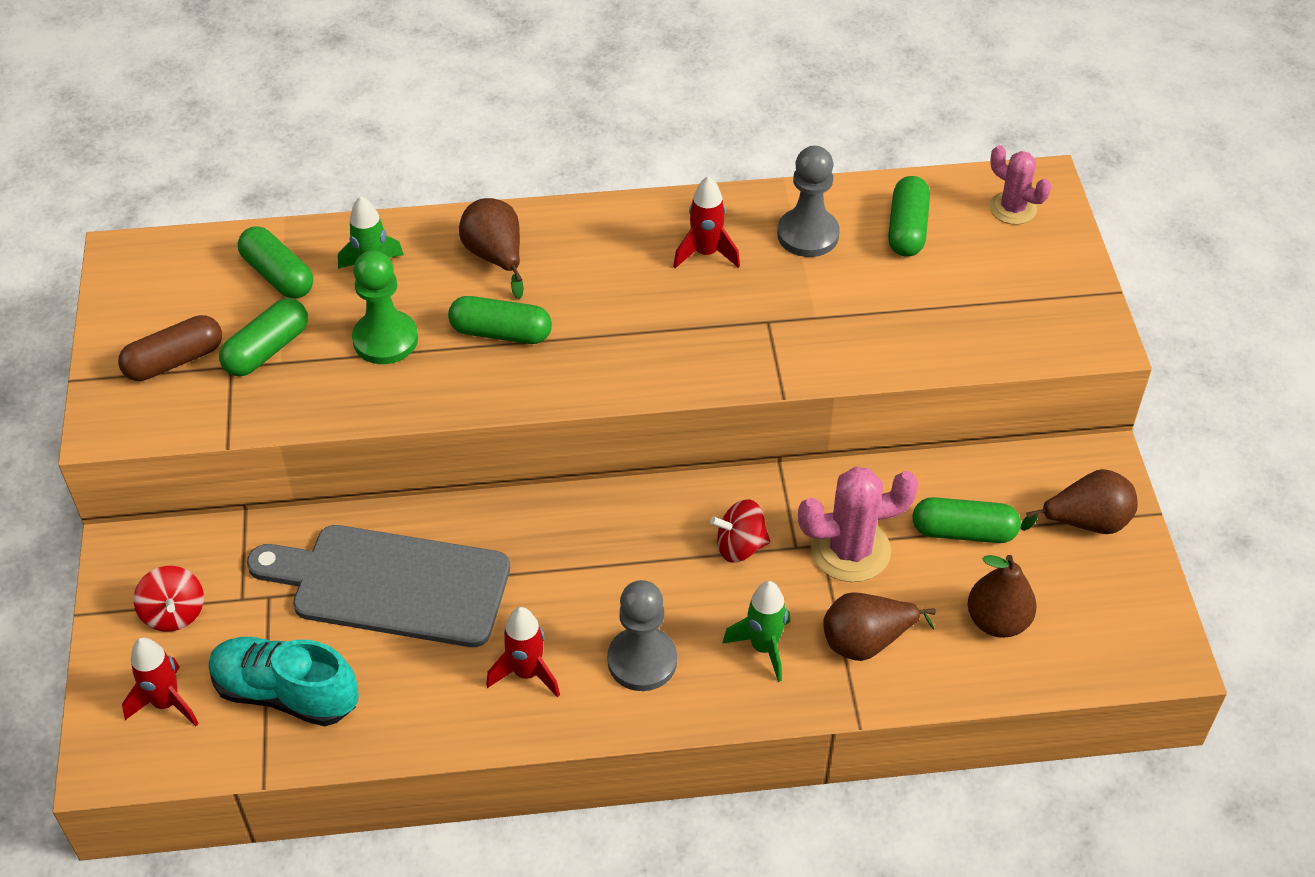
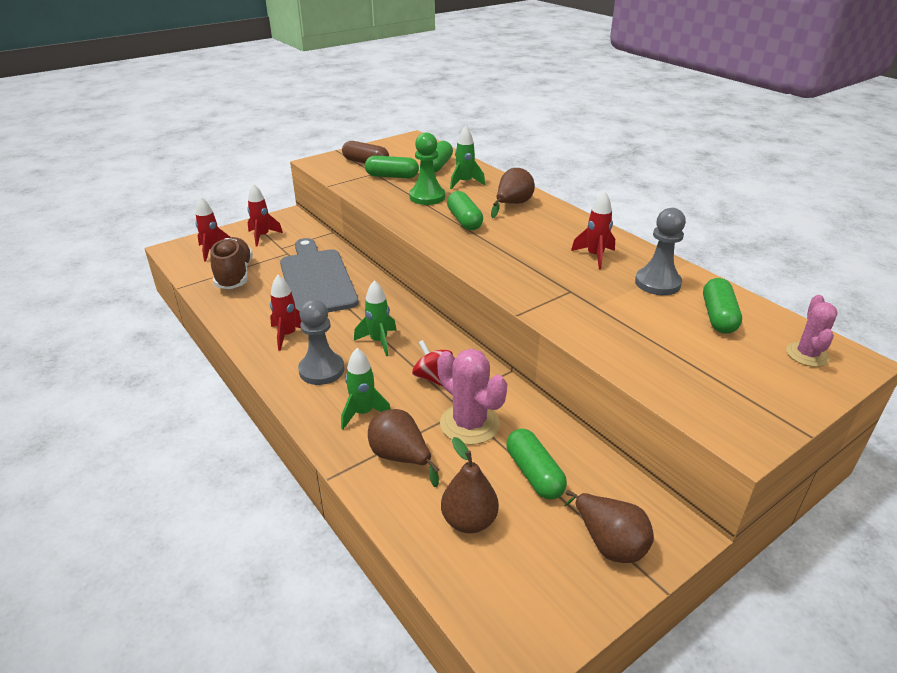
camera: 60 degrees right, 15 degrees down
red spinning top [134,566,204,632] -> red rocket [247,184,283,247]
turquoise shoe [209,637,359,726] -> brown shoe [210,237,253,289]
green capsule [888,176,930,256] -> green capsule turned 60 degrees counterclockwise [703,278,742,334]
none -> green rocket [354,280,396,356]

